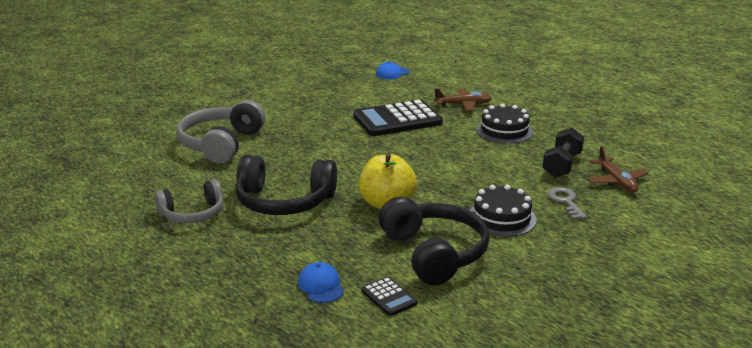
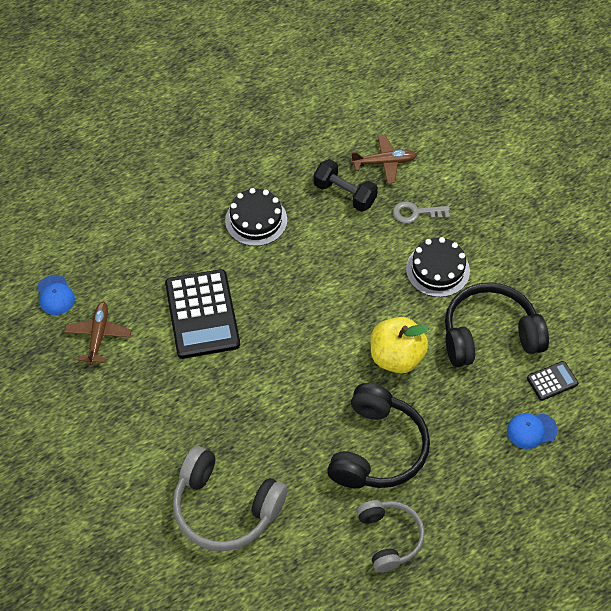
camera: 80 degrees left, 30 degrees up
brown plane [434,88,492,111] -> brown plane moved to [64,302,132,365]

